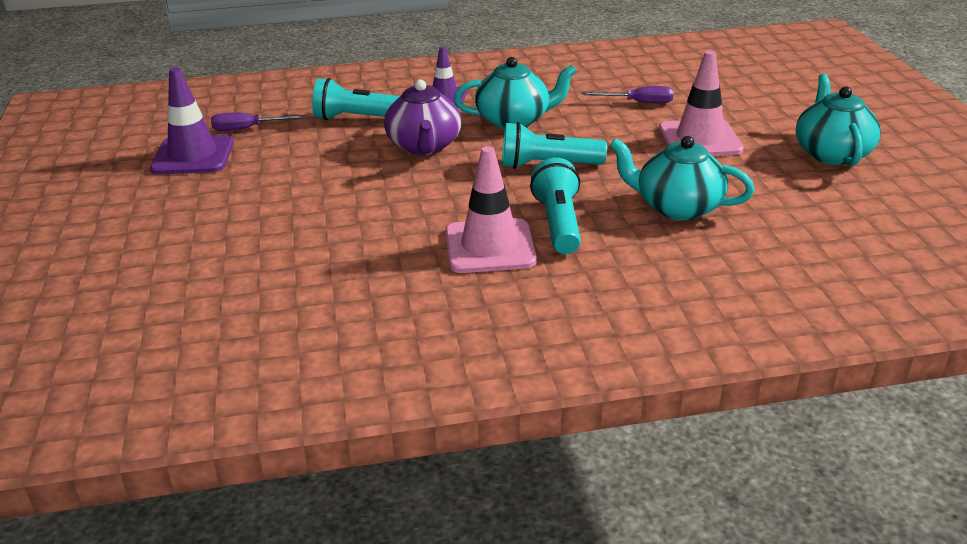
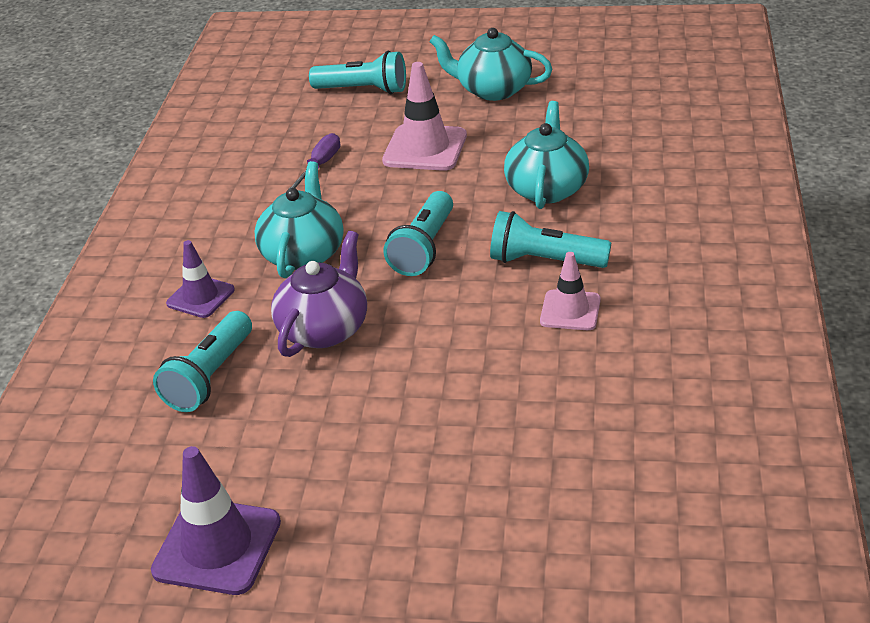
camera: 70 degrees left, 5 degrees up
purple screwdriver [211,113,307,131] -> none
purple teapot [384,79,461,155] -> purple teapot turned 75 degrees counterclockwise [271,231,367,357]
pink traffic cone [445,146,537,273] -> pink traffic cone [540,252,601,330], size x0.63
turquoise teapot [610,136,754,220] -> turquoise teapot turned 150 degrees clockwise [504,101,589,209]
none -> turquoise flashlight [309,51,406,94]

